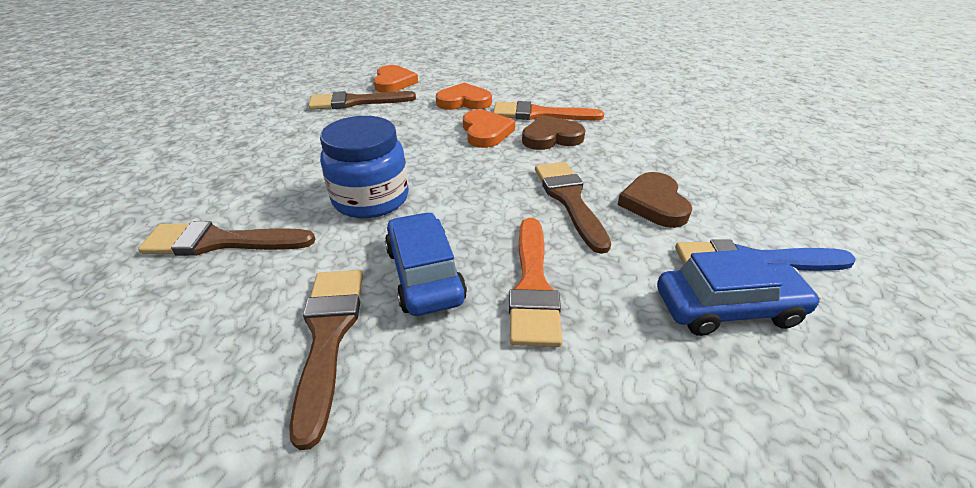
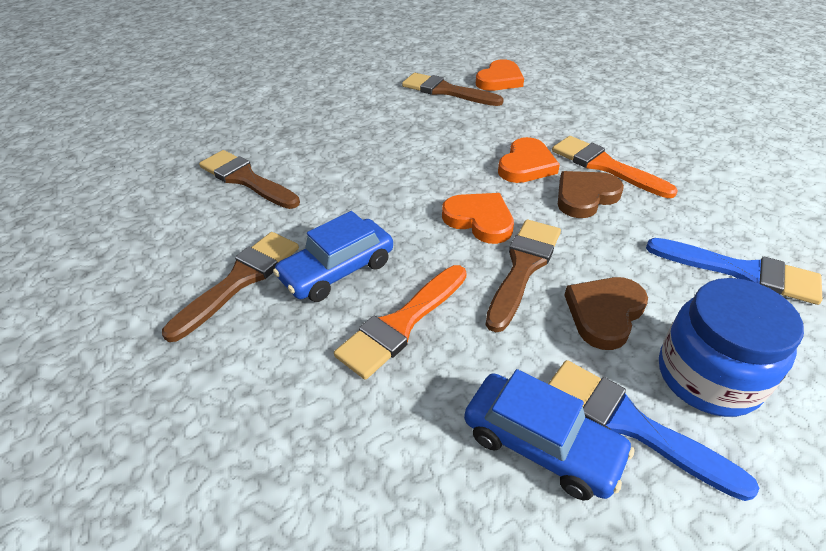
camera: 40 degrees right, 5 degrees up
blue jar [320,116,409,218] -> blue jar moved to [659,278,804,417]
blue car [385,212,467,316] -> blue car turned 150 degrees counterclockwise [273,211,393,302]
orange heart [436,83,492,110] -> orange heart moved to [442,193,514,244]
brown heart [522,115,585,150] -> brown heart turned 60 degrees counterclockwise [558,171,624,218]
none -> blue brush [646,238,822,305]

